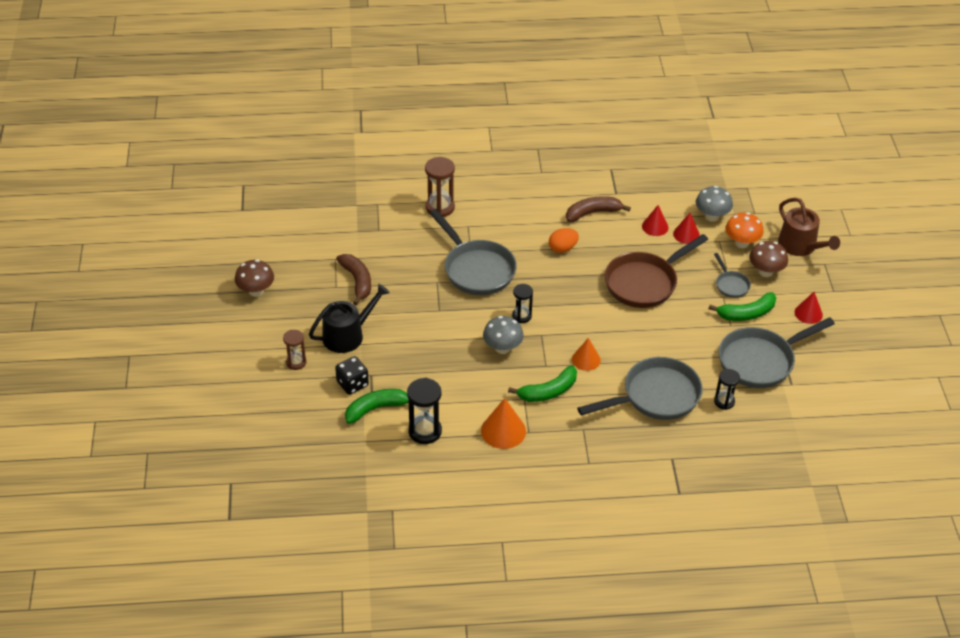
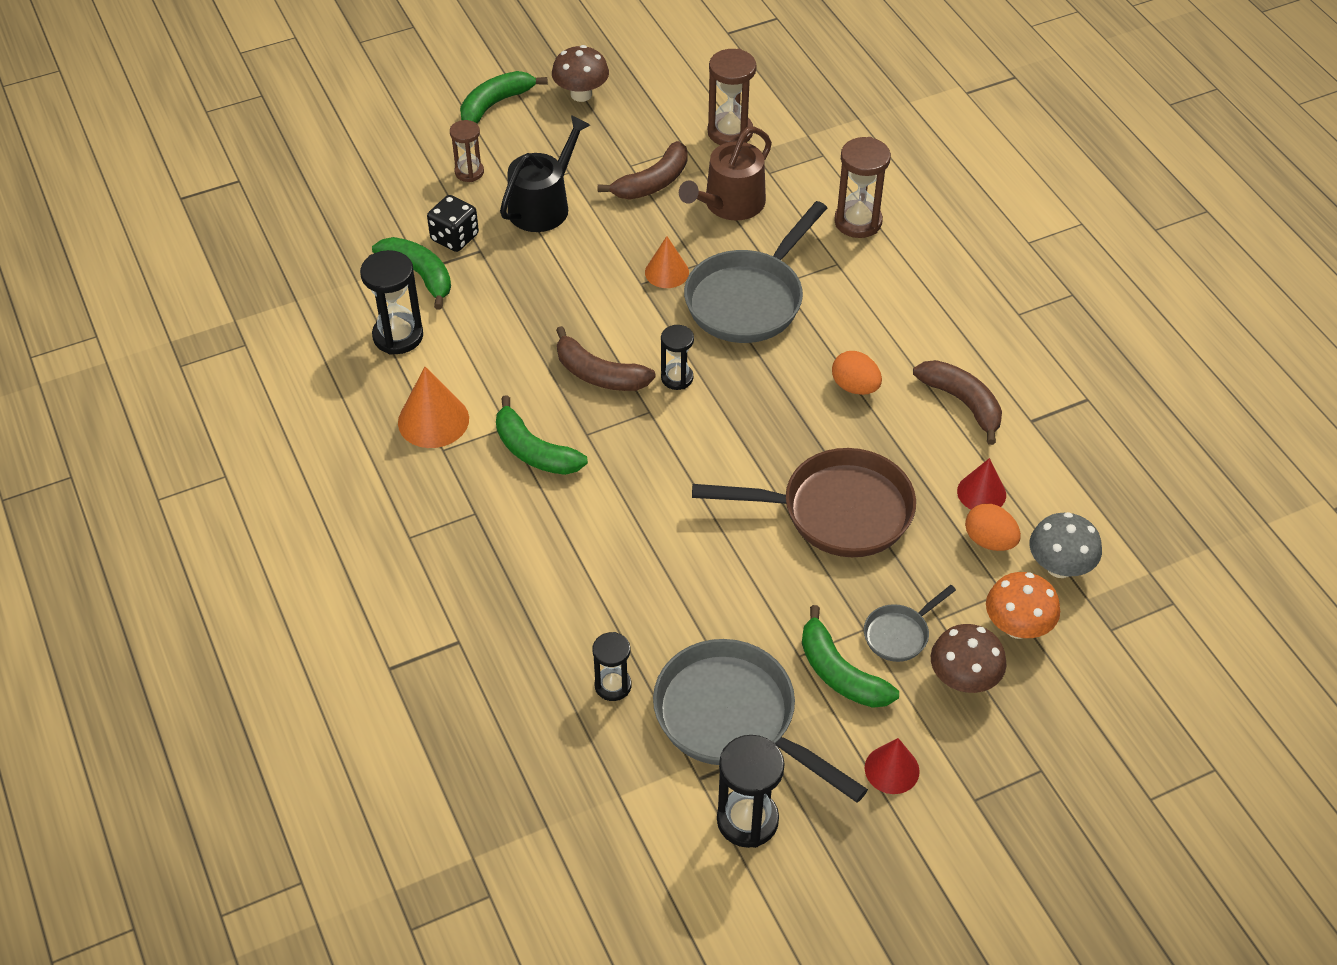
camera: 70 degrees right, 5 degrees up
black watering can [309,284,390,353] -> black watering can turned 90 degrees counterclockwise [500,115,590,232]
grey mushroom [483,316,524,354] -> brown banana [556,326,656,391]
orange cone [572,338,601,371] -> orange cone moved to [645,236,689,288]
grey pan [577,357,703,420] -> none
brown pan [605,234,708,308] -> brown pan turned 150 degrees clockwise [692,448,916,557]
red cone [673,213,700,244] -> orange egg [965,504,1021,551]
brown watering can [778,197,840,256] -> brown watering can moved to [679,127,772,221]
none -> green banana [460,71,547,124]
none -> brown hourglass [708,49,757,145]
none -> black hourglass [717,735,785,848]

